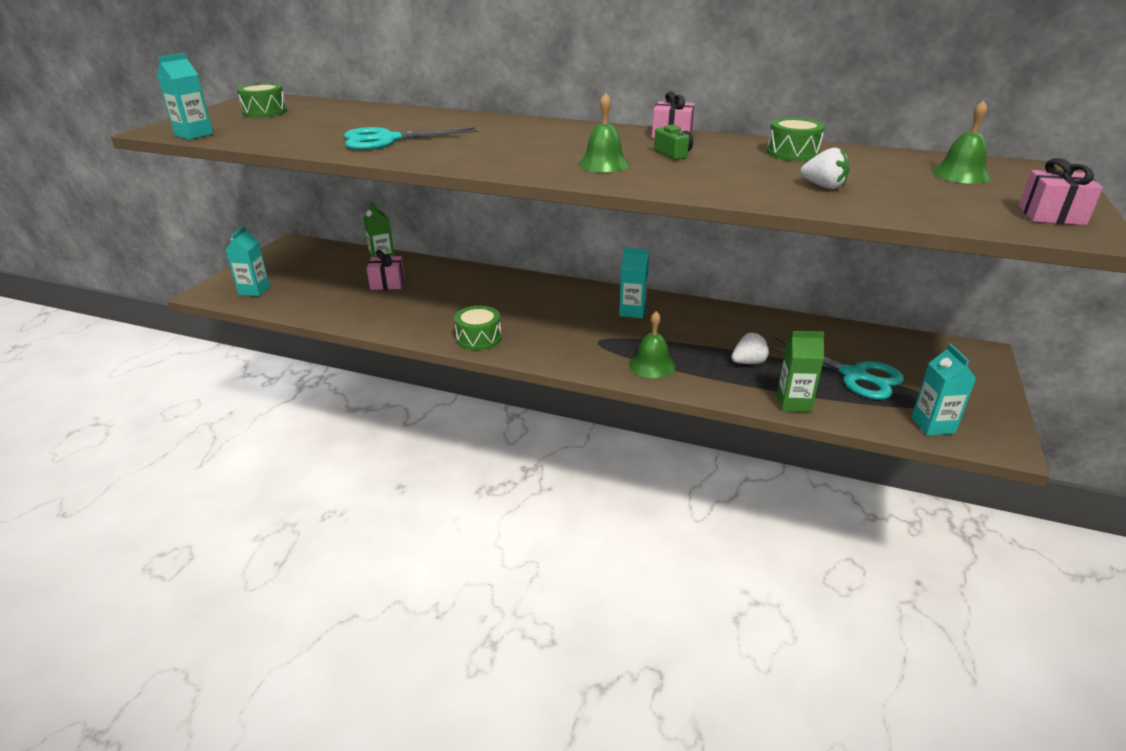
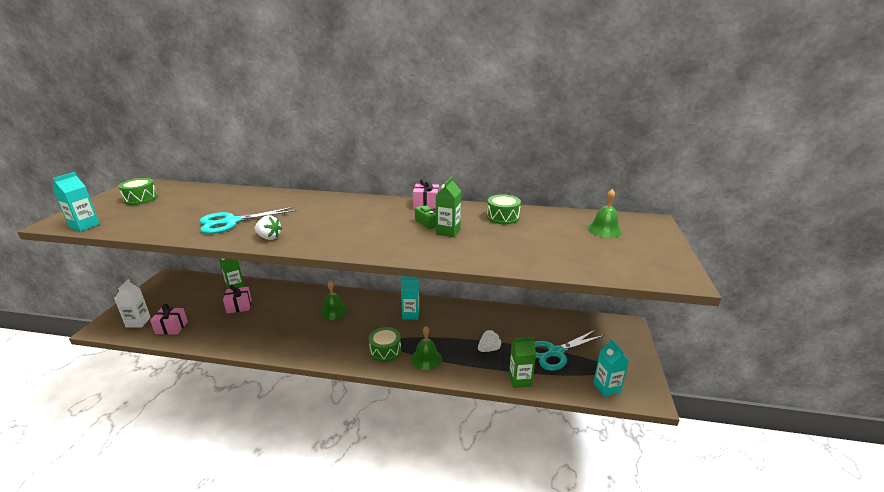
camera: 10 degrees left, 5 degrees down
turquoise carton [226,226,270,297] -> white carton [114,279,151,328]
green drum [454,306,501,350] -> green drum moved to [369,327,401,362]
green bell [578,93,630,172] -> green bell moved to [320,281,348,320]
turquoise scissors [769,338,904,399] -> turquoise scissors turned 120 degrees clockwise [535,330,604,371]
white strawberry [801,148,849,189] -> white strawberry moved to [255,215,282,240]
pink gift [1019,158,1103,225] -> pink gift moved to [150,304,188,335]
none -> green carton [436,176,461,237]

